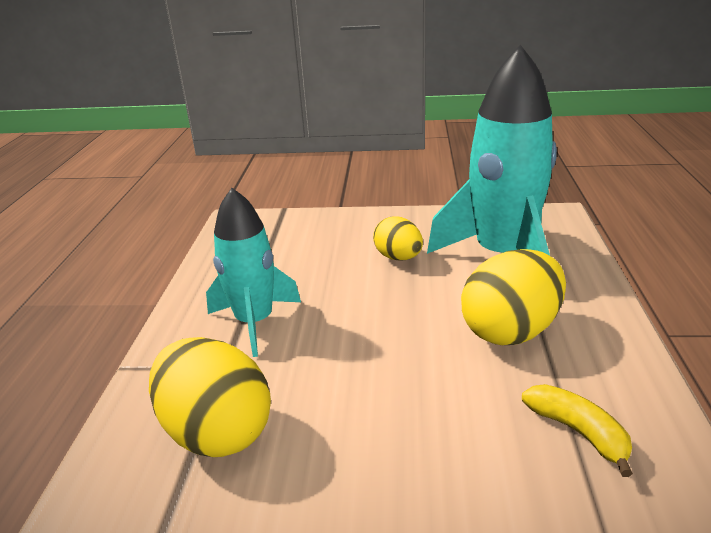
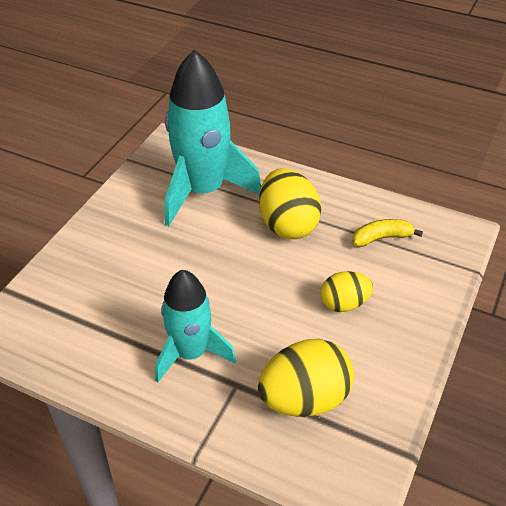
camera: 70 degrees left, 15 degrees up
yellow egg [373,216,423,261] -> yellow egg moved to [320,271,373,312]

